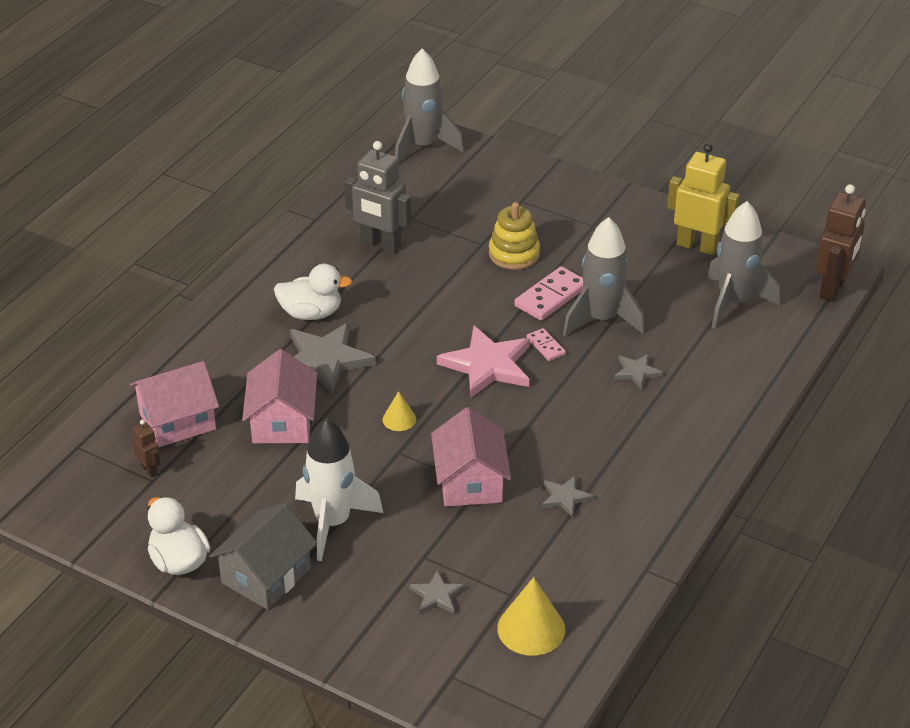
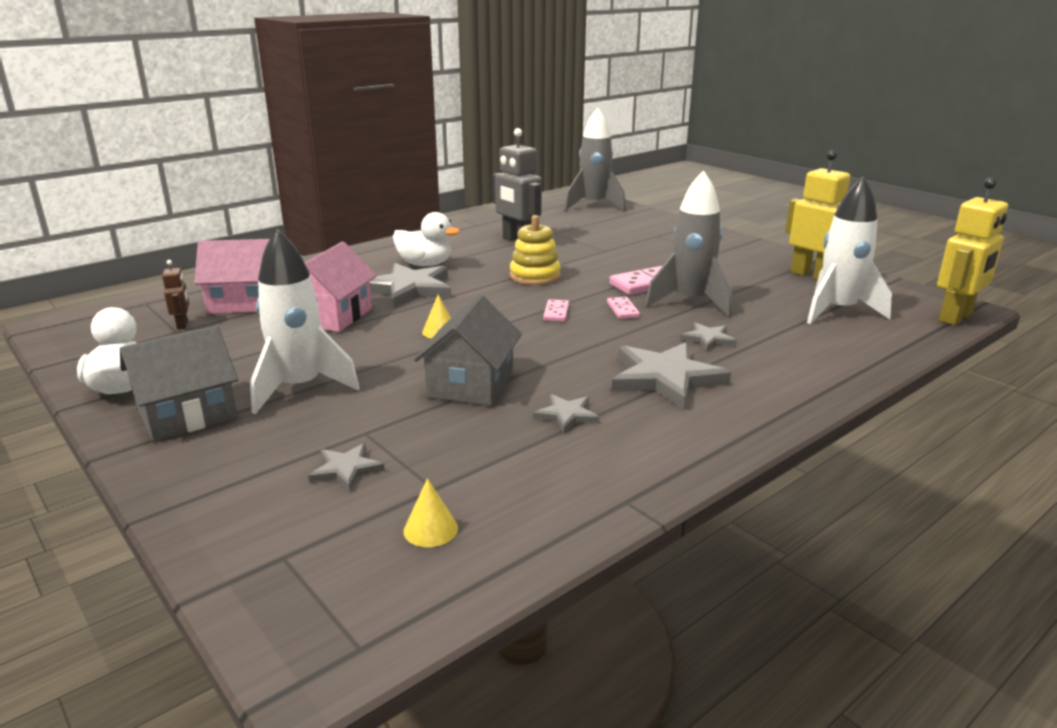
camera: 20 degrees right, 15 degrees down
pink house [431,407,511,507] -> grey house [414,295,522,406]
pink star [437,326,530,398] -> pink domino [543,299,569,322]
yellow stacking toy [489,202,540,270] -> yellow stacking toy moved to [510,215,561,285]
yellow cone [497,577,565,656] -> yellow cone [404,478,458,547], size x0.56
grey rocket [707,201,780,329] -> white rocket [807,177,892,324]
brown robot [815,184,866,302] -> yellow robot [937,178,1008,325]
none -> grey star [611,342,731,410]

